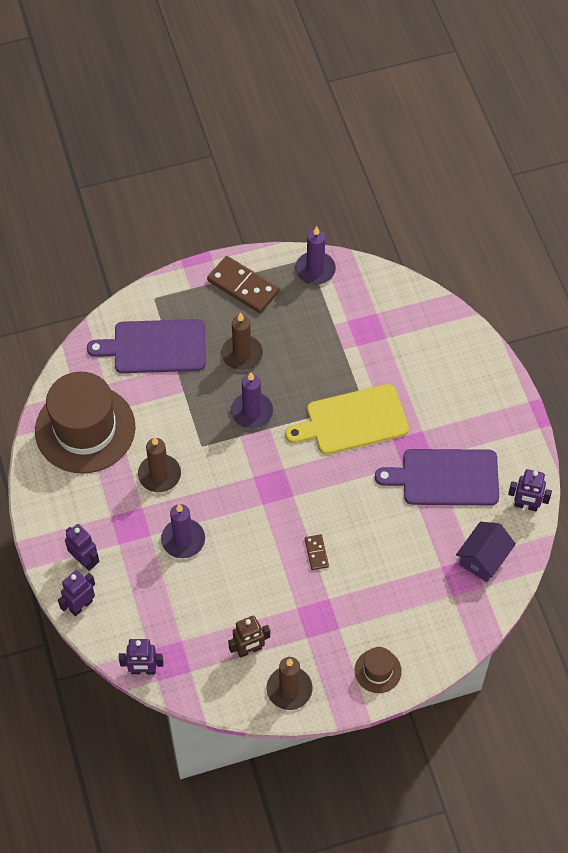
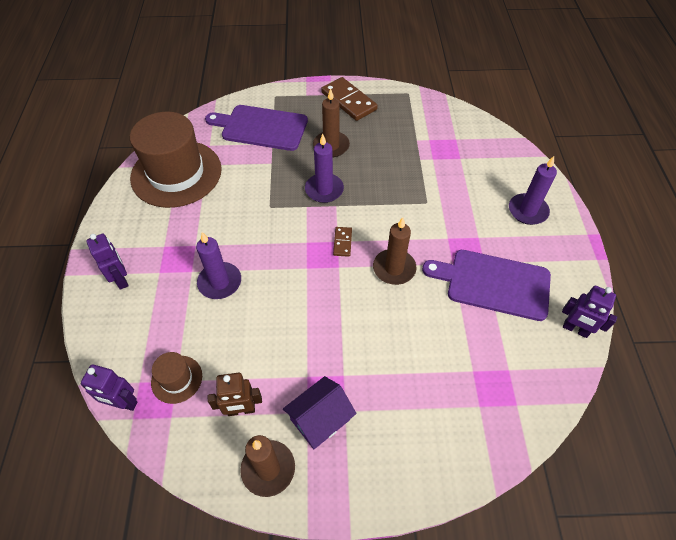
camera: 15 degrees right, 5 degrees down
purple robot [58,570,95,616] -> none
brown candle [138,437,181,492] -> brown candle moved to [373,217,417,285]
yellow cutting board [285,384,409,454] -> none
purple candle [295,226,336,285] -> purple candle moved to [509,156,557,225]
brown domino [305,534,329,570] -> brown domino moved to [333,227,352,257]
brown hat [355,647,402,693] -> brown hat moved to [151,352,202,404]
purple house [456,521,516,582] -> purple house moved to [283,376,357,449]

